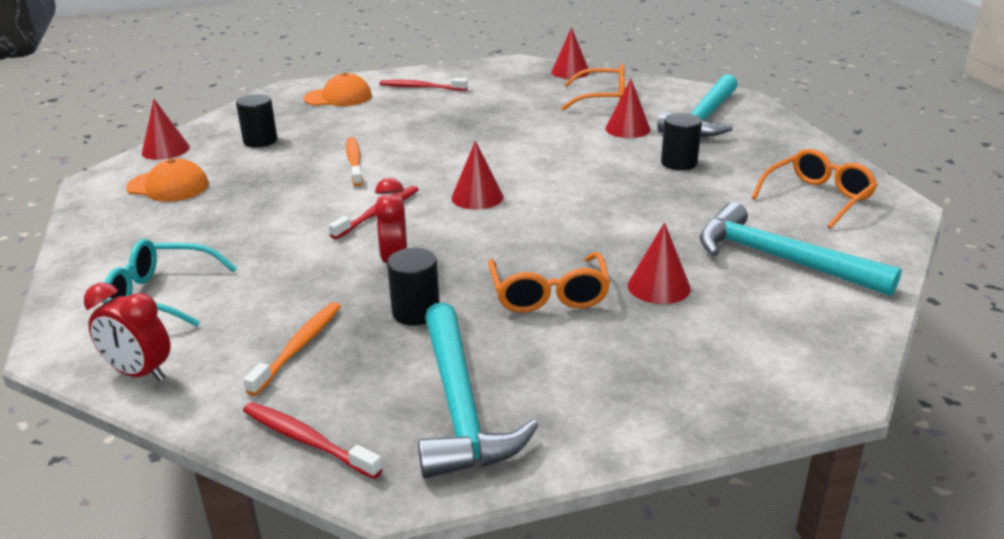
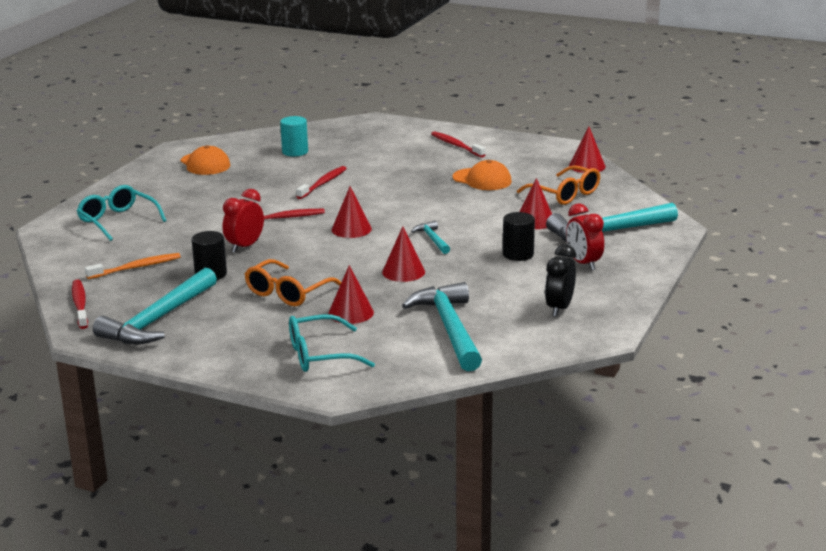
camera: 40 degrees right, 5 degrees down
red clock [84,283,170,381] -> red clock moved to [566,203,604,271]
red cone [141,99,190,160] -> red cone moved to [382,226,425,282]
black cylinder [236,94,277,147] -> turquoise cylinder [280,116,308,156]
orange cap [303,73,372,106] -> orange cap moved to [453,160,512,190]
orange toothbrush [346,137,363,186] -> red toothbrush [296,166,347,199]
orange glasses [751,149,878,229] -> black clock [545,244,576,317]
none -> turquoise glasses [289,314,375,372]
none -> turquoise hammer [411,221,450,254]

